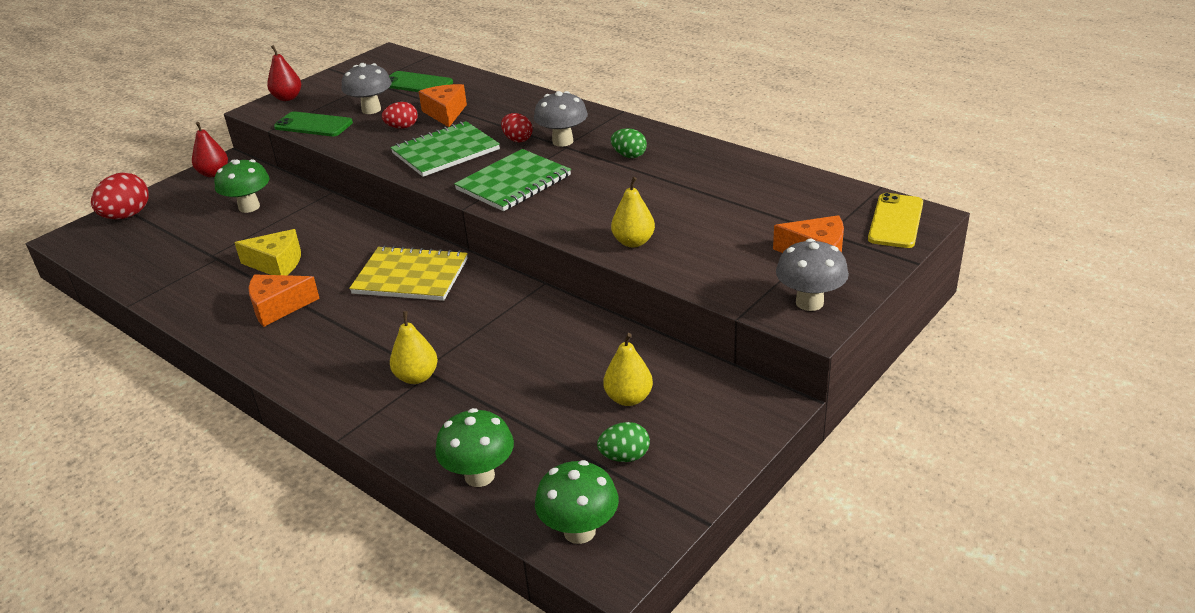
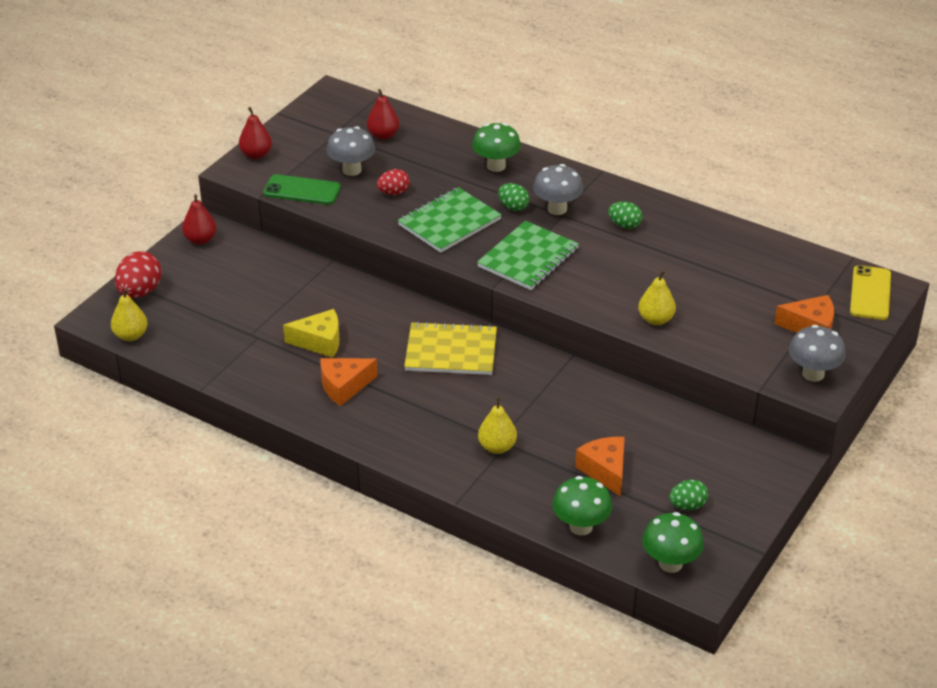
camera: 10 degrees left, 5 degrees up
green mushroom [214,159,270,213] -> green mushroom moved to [472,123,521,172]
green phone [389,71,453,92] -> red pear [367,89,399,140]
orange cheese [418,84,467,127] -> orange cheese moved to [575,437,625,496]
red egg [501,113,533,142] -> green egg [498,183,530,211]
yellow pear [603,333,653,406] -> yellow pear moved to [111,288,148,341]

